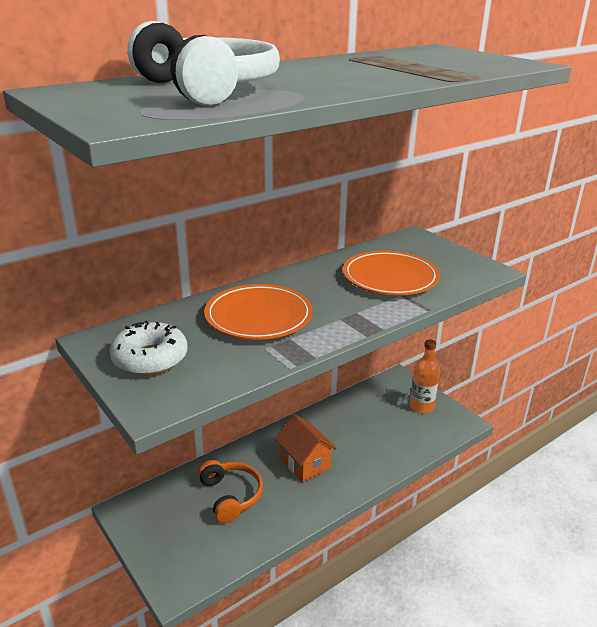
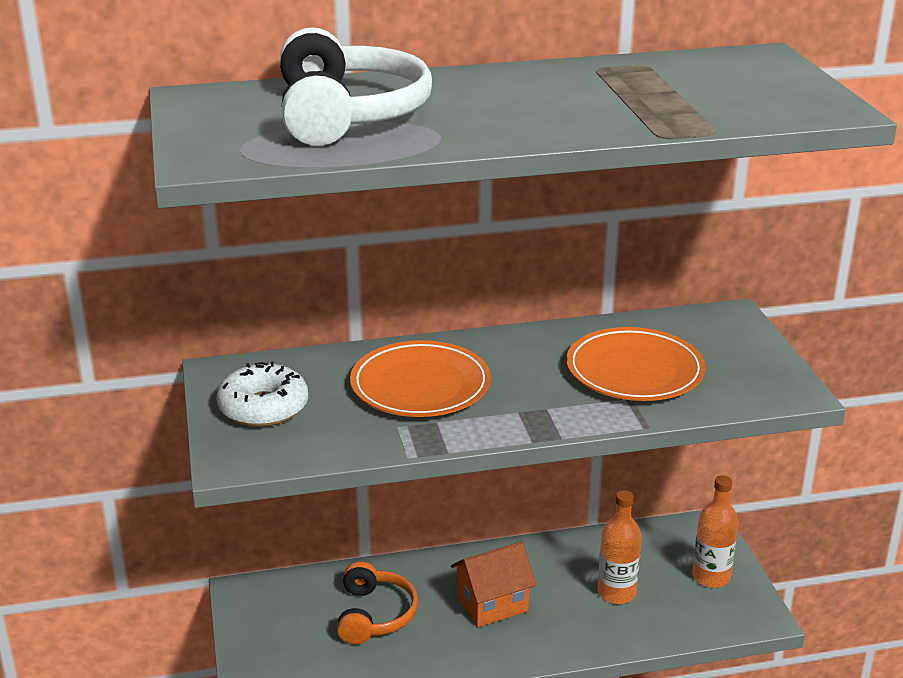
camera: 25 degrees right, 0 degrees up
orange house [275,414,337,482] -> orange house turned 75 degrees clockwise [451,542,536,627]
none -> orange bottle [598,490,642,604]

